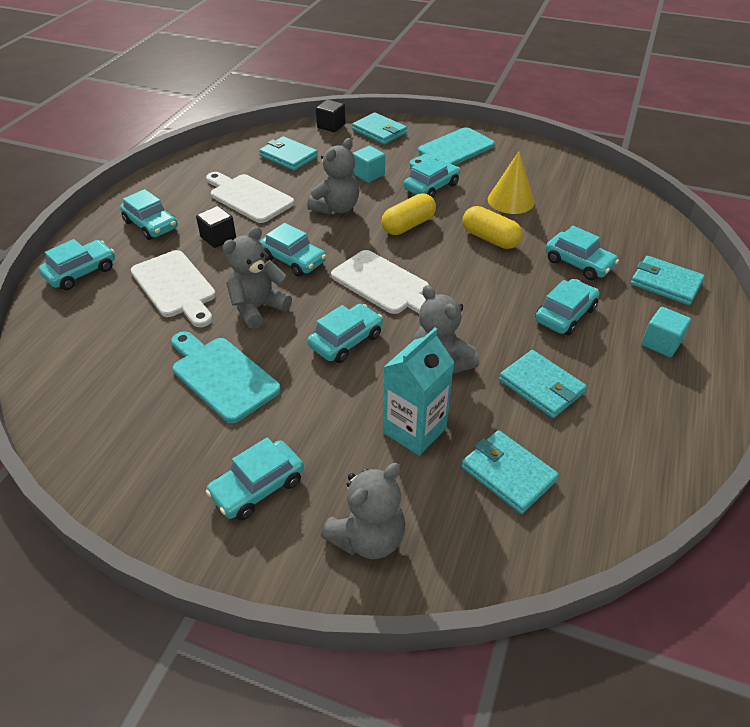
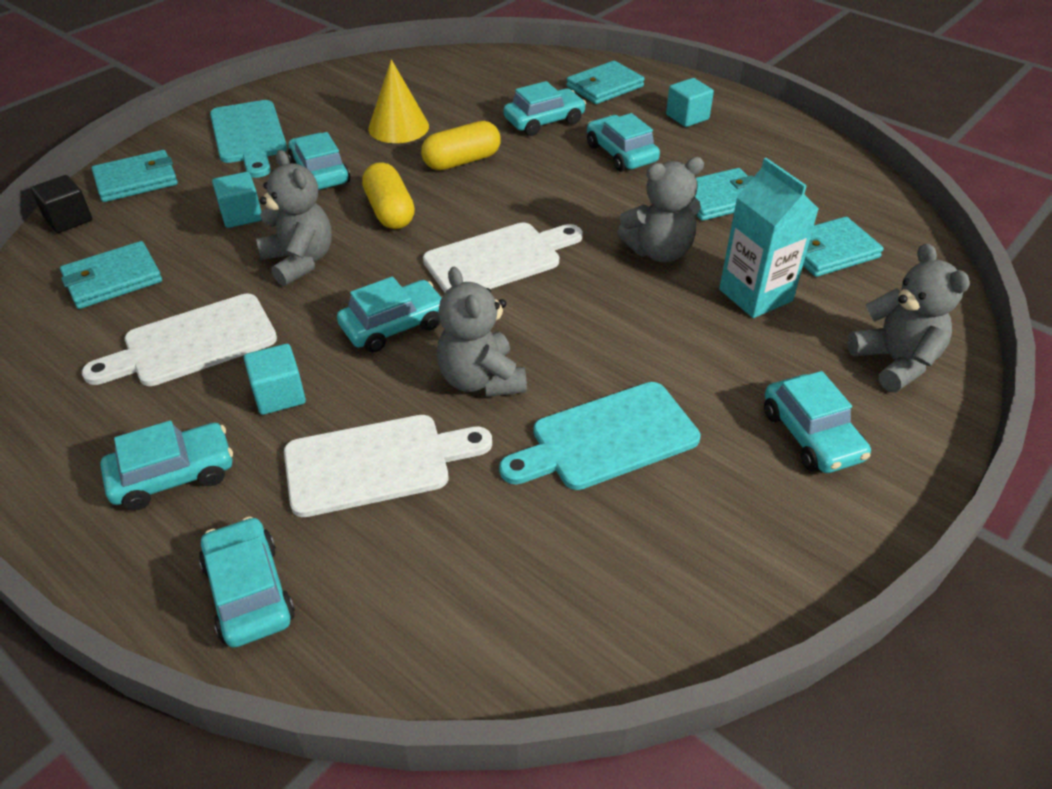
camera: 70 degrees left, 0 degrees up
black cube [196,206,236,248] -> turquoise cube [244,344,306,415]
turquoise car [307,304,383,363] -> none

